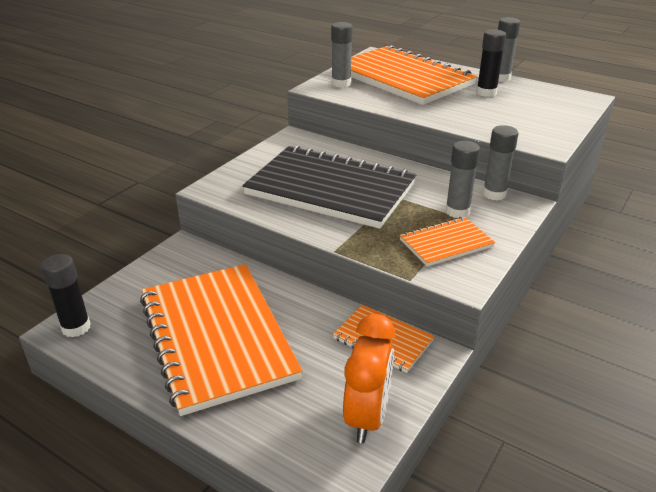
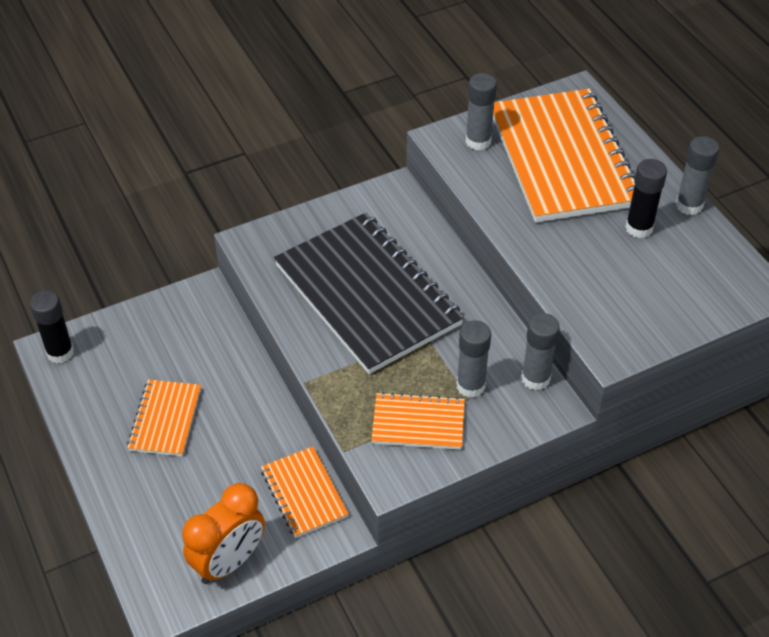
camera: 30 degrees right, 15 degrees up
orange notebook [140,264,302,416] -> orange notebook [127,379,201,456], size x0.48

